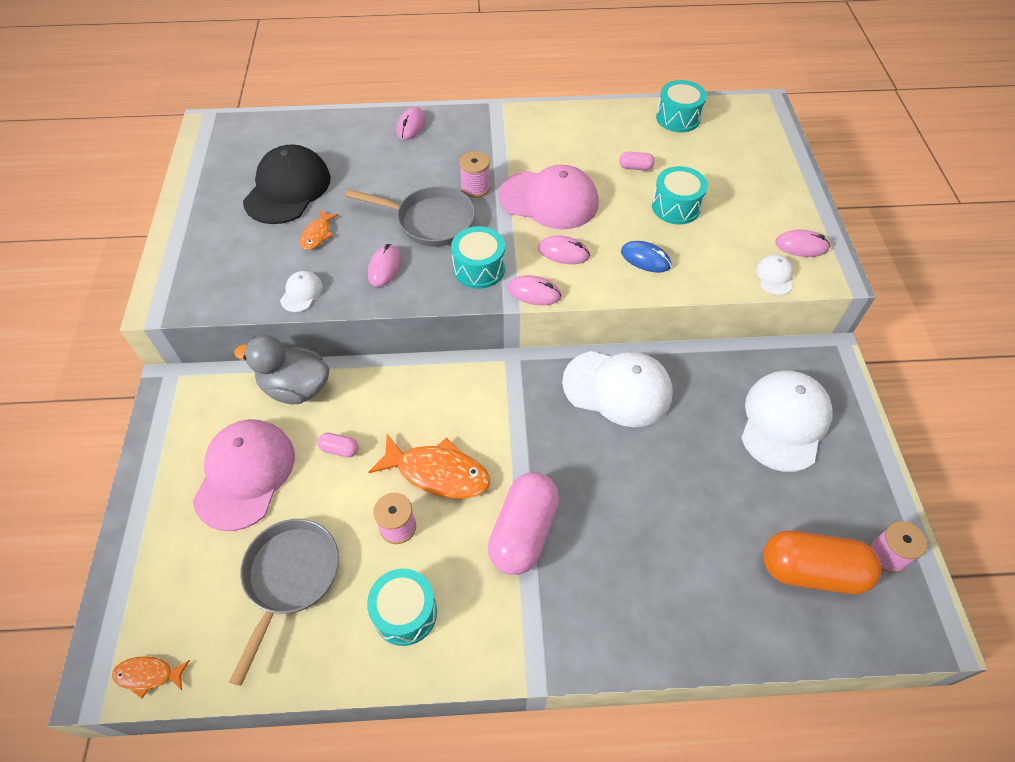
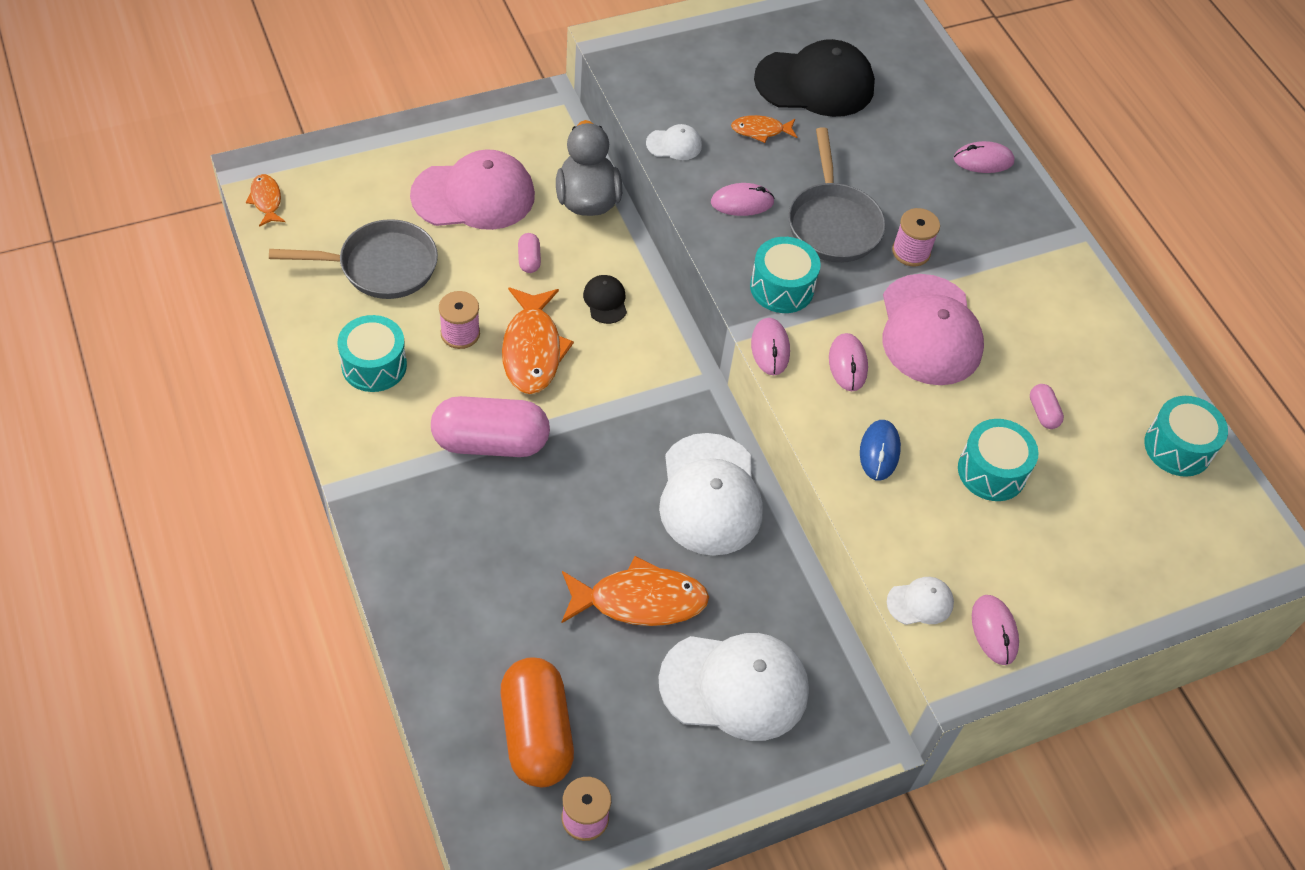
camera: 65 degrees right, 0 degrees up
none -> orange fish [561,556,709,626]
none -> black cap [583,275,627,324]

